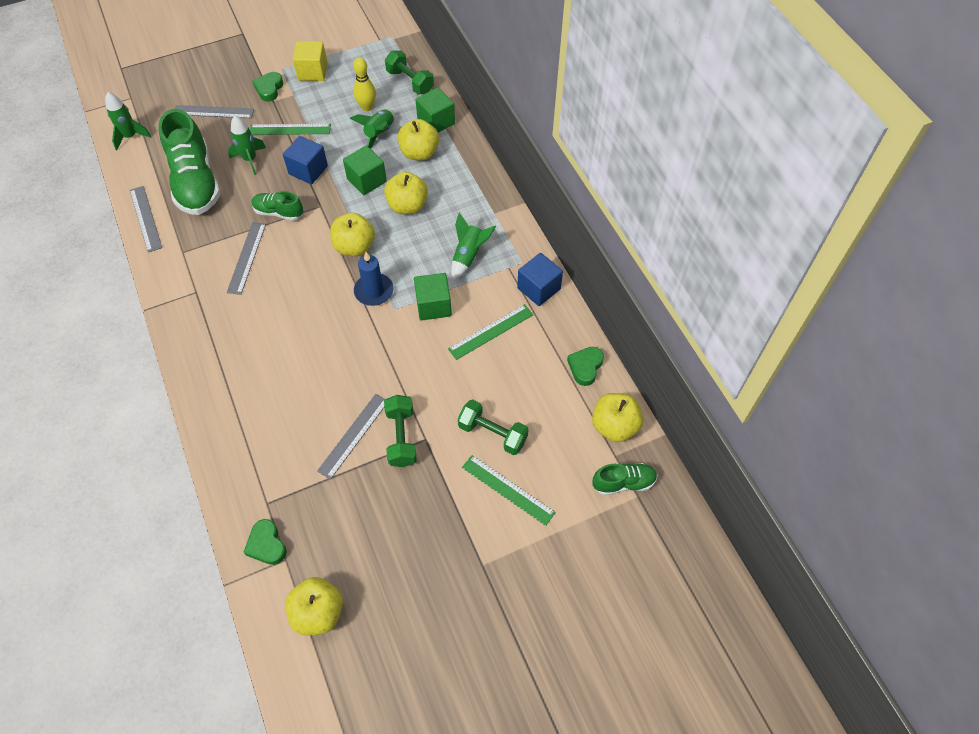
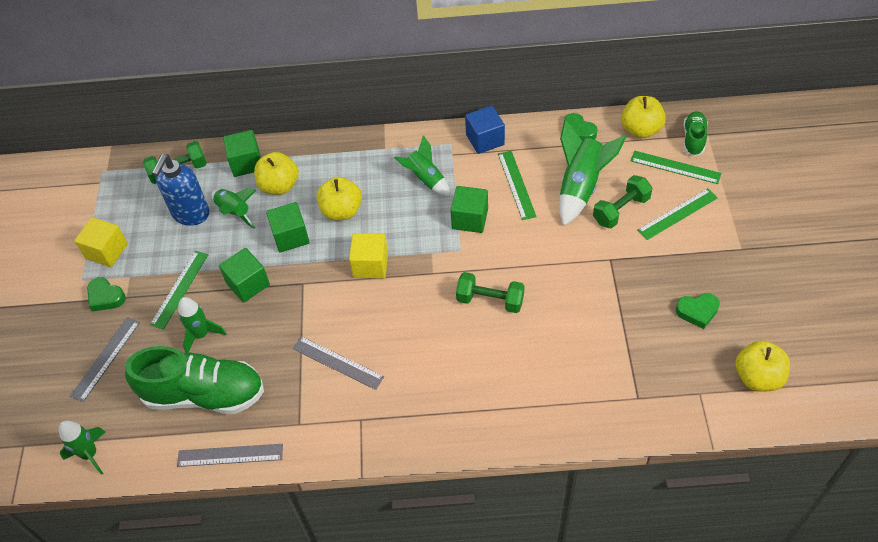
camera: 65 degrees left, 5 degrees down
green heart [243,519,287,565] -> green heart moved to [676,293,720,329]
green shoe [251,191,303,221] -> none
blue cube [283,136,328,184] -> green cube [219,248,270,303]
grey ruler [317,394,386,480] -> none
yellow apple [330,213,375,256] -> yellow cube [349,233,388,279]
yellow bowling pin [353,57,376,111] -> blue soap dispenser [152,154,209,226]
blue candle [354,252,394,306] -> none
green dumbbell [384,395,417,467] -> green dumbbell moved to [456,272,525,313]
none -> green rocket [559,119,627,226]
none -> green ruler [631,151,721,184]

